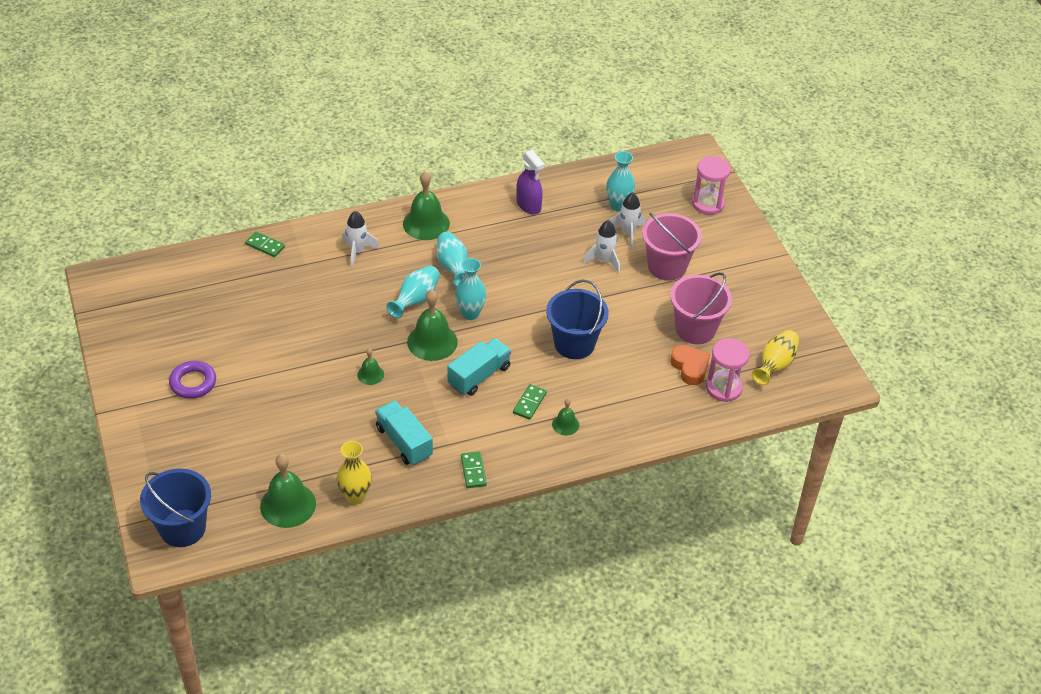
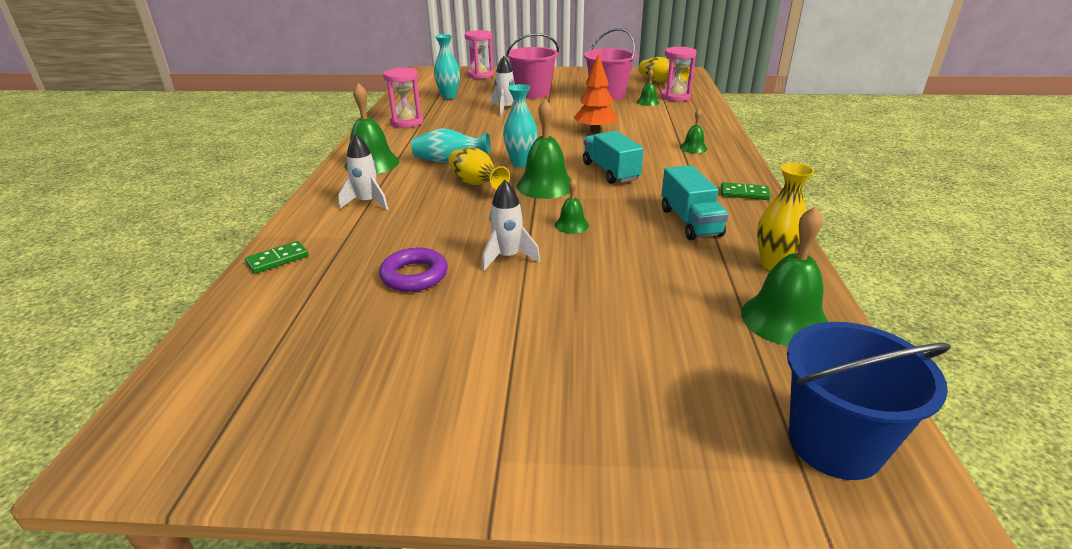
camera: 65 degrees left, 15 degrees down
purple ring [169,361,216,399] -> purple ring moved to [379,248,448,292]
turquoise truck [375,400,433,466] -> turquoise truck turned 90 degrees counterclockwise [661,165,729,240]
turquoise vase [386,265,440,318] -> yellow vase [448,148,510,190]
green domino [513,384,547,420] -> none
purple spray bottle [516,150,545,214] -> pink hourglass [383,68,423,128]
blue bucket [546,280,609,359] -> orange tree [574,53,617,133]
white rocket [610,192,645,248] -> white rocket moved to [482,180,540,271]
orange heart [670,345,710,385] -> green bell [637,69,659,106]

